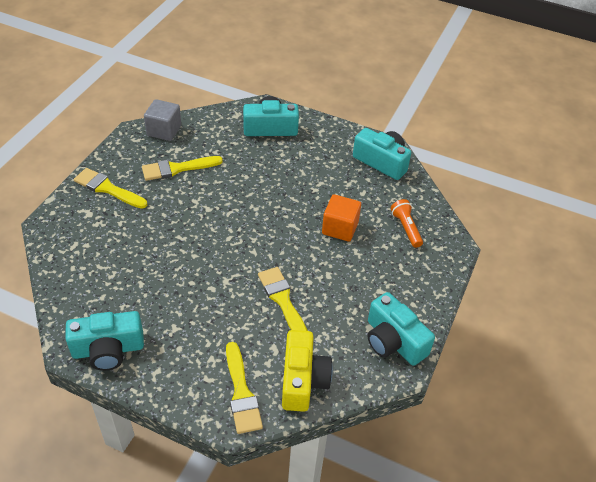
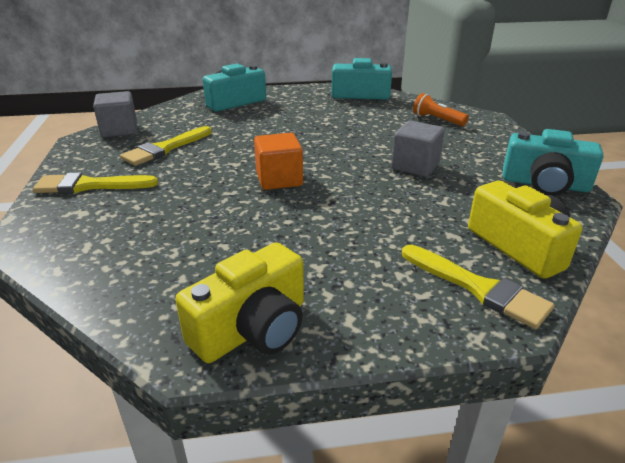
camera: 30 degrees left, 15 degrees down
turquoise camera [65,311,144,371] -> yellow camera [175,242,304,363]
yellow brush [258,267,308,331] -> none
orange cube [322,194,361,242] -> orange cube moved to [254,133,303,190]
none -> grey cube [391,121,445,177]

